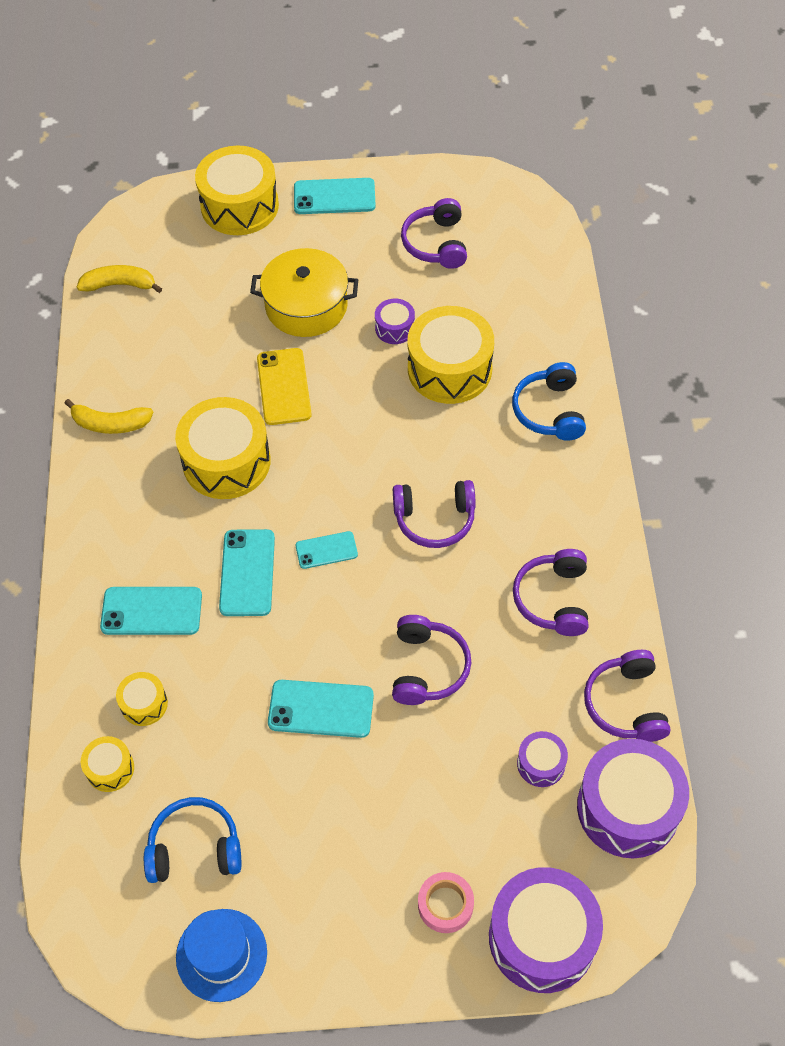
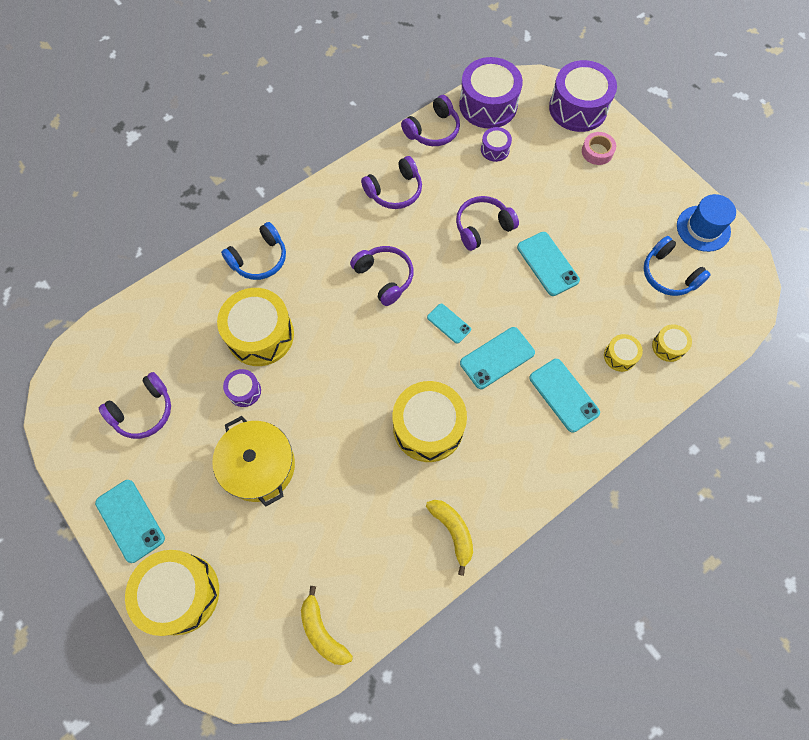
camera: 125 degrees left, 10 degrees up
yellow phone [257,348,312,425] -> none

